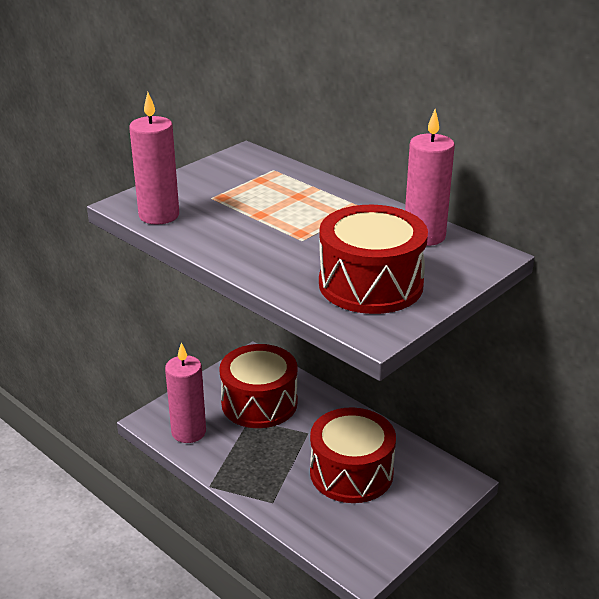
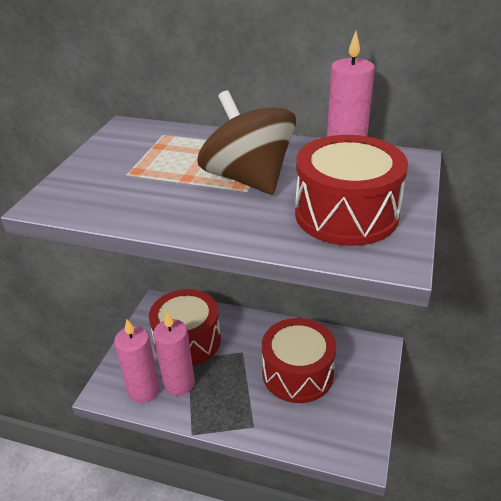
camera: 25 degrees left, 5 degrees up
pink candle [129,92,179,225] -> pink candle moved to [153,312,195,396]
none -> brown spinning top [197,90,296,195]

